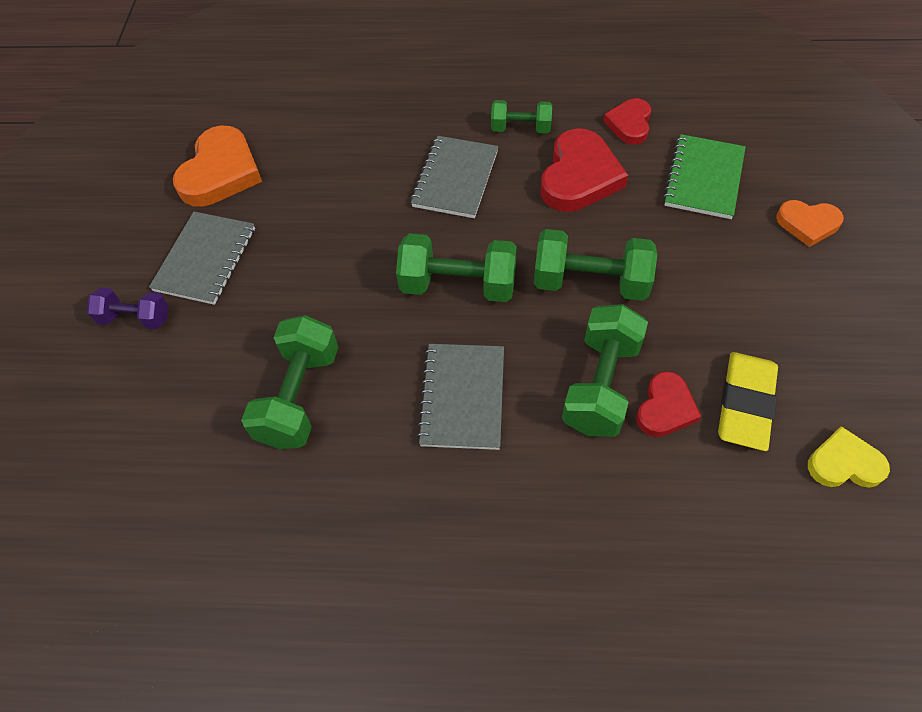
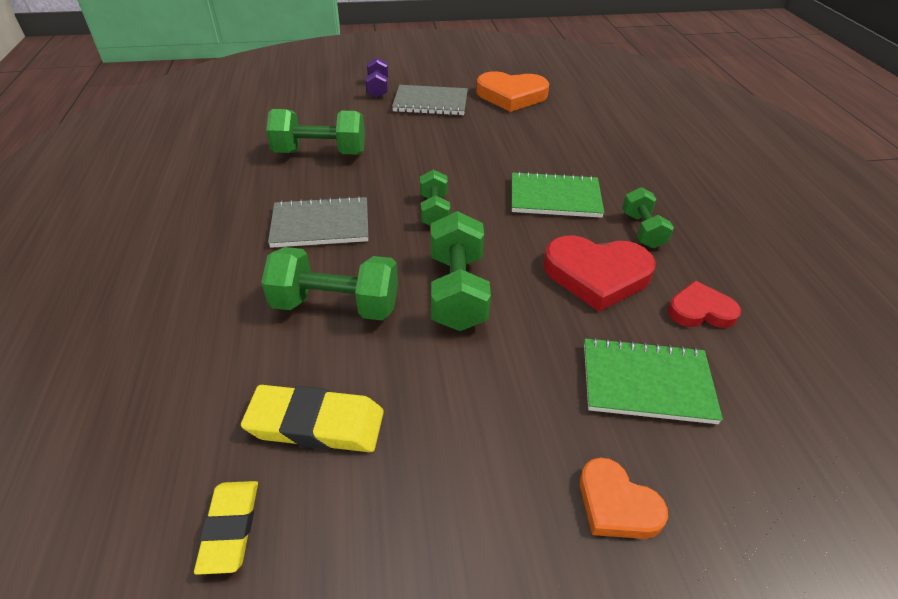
camera: 75 degrees right, 15 degrees down
green dumbbell [396,233,517,302] -> green dumbbell [420,169,450,226], size x0.61
grey notebook [411,136,498,218] -> green notebook [512,171,604,218]
red heart [636,371,701,437] -> none
orange heart [776,200,844,247] -> orange heart turned 45 degrees counterclockwise [580,458,668,539]
yellow heart [808,426,890,488] -> yellow eraser [194,481,258,575]

